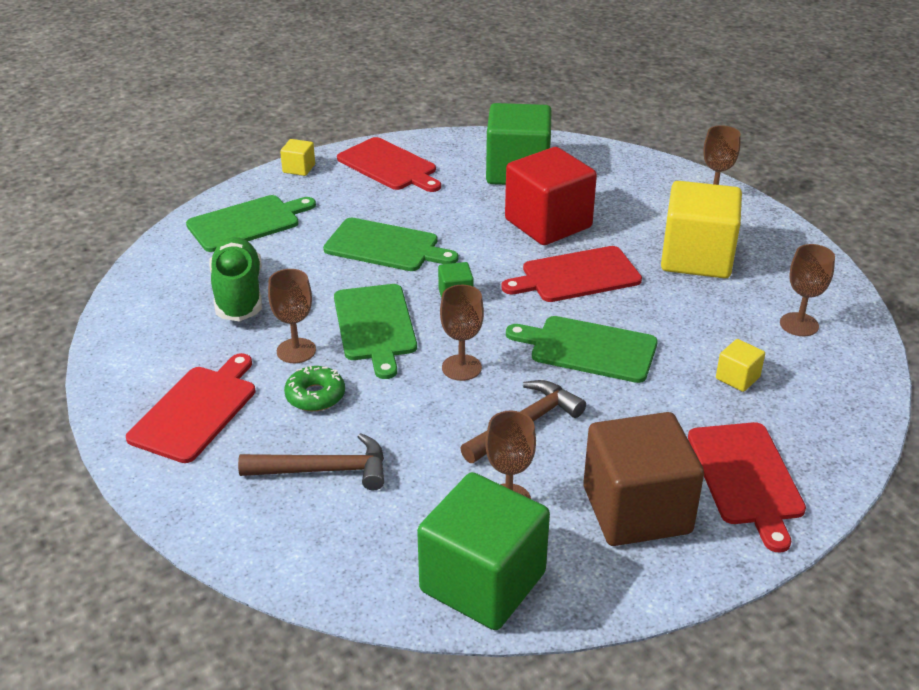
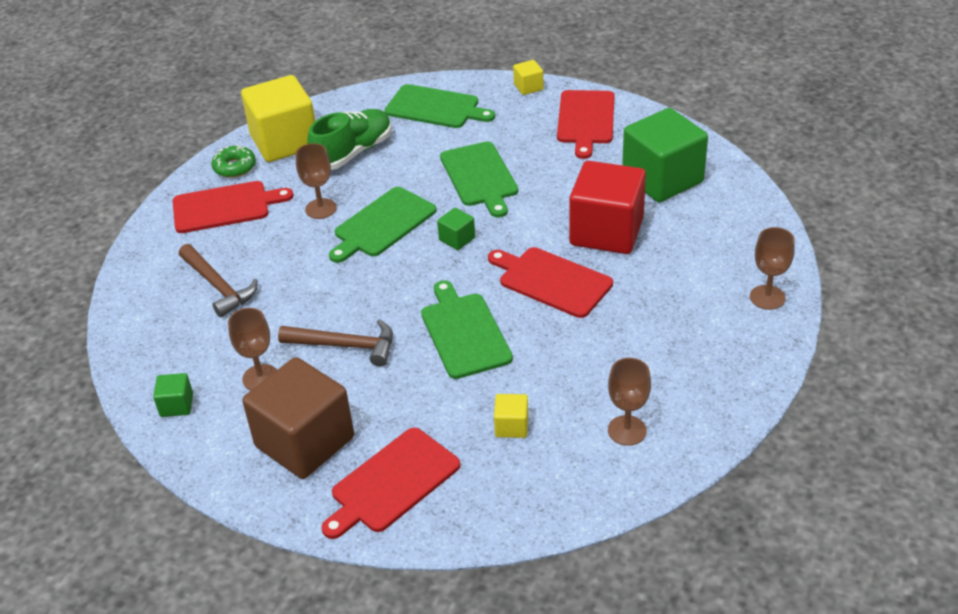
camera: 55 degrees right, 5 degrees up
green donut [284,366,345,411] -> green donut moved to [211,144,256,178]
green cube [417,472,550,630] -> green cube [153,373,193,417], size x0.43
brown goblet [440,285,484,381] -> none
yellow cube [661,181,742,278] -> yellow cube moved to [241,75,315,162]

